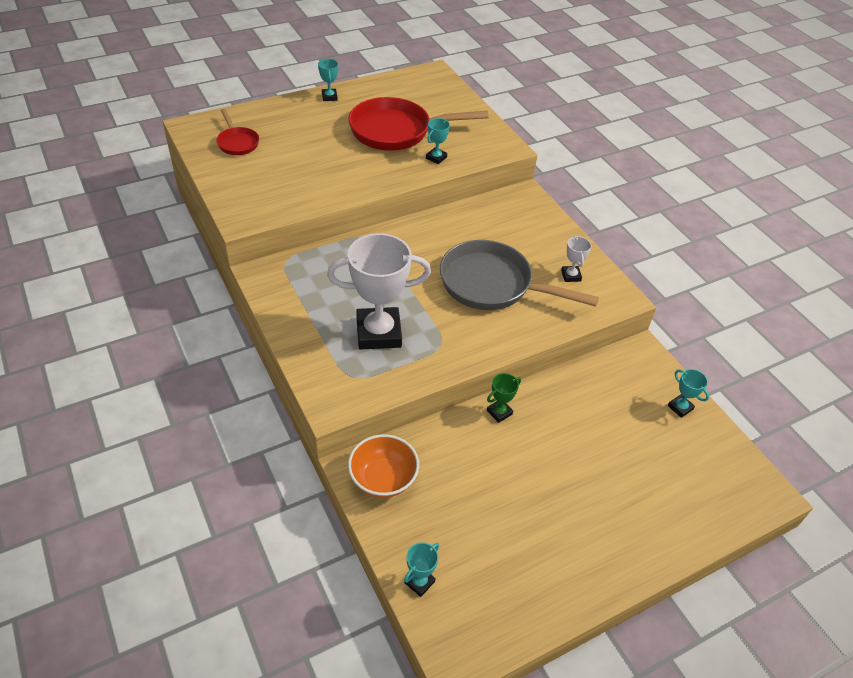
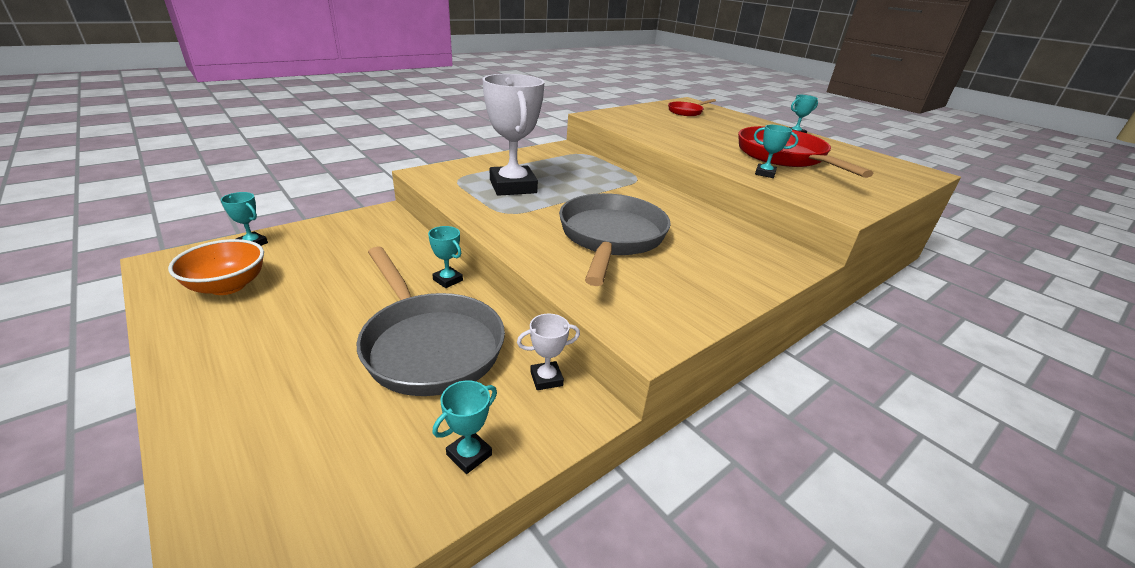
camera: 80 degrees right, 15 degrees down
orange bowl [348,434,419,498] -> orange bowl moved to [168,239,264,295]
green trophy [487,373,521,423] -> turquoise trophy [428,226,463,288]
white trophy [561,236,591,282] -> white trophy moved to [517,314,580,390]
none -> grey pan [357,246,505,396]

